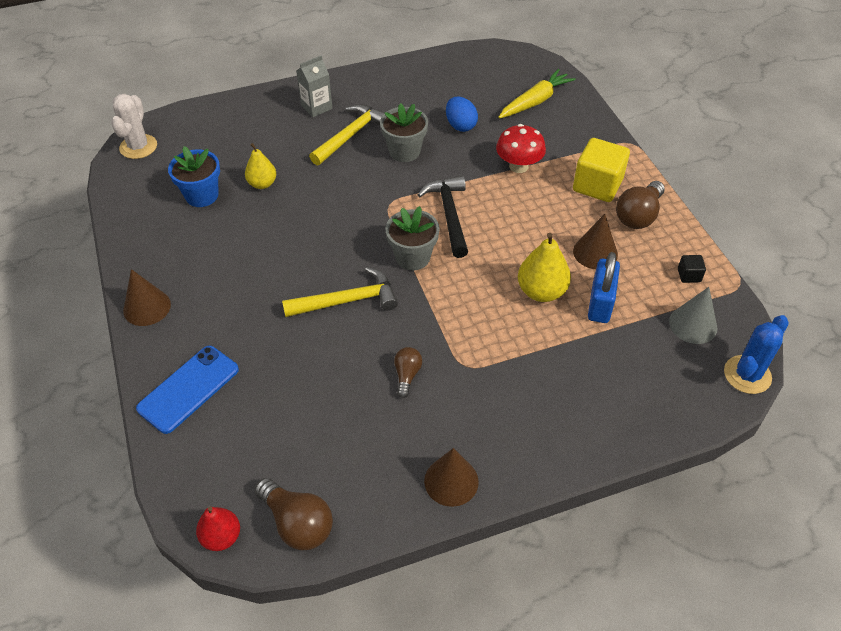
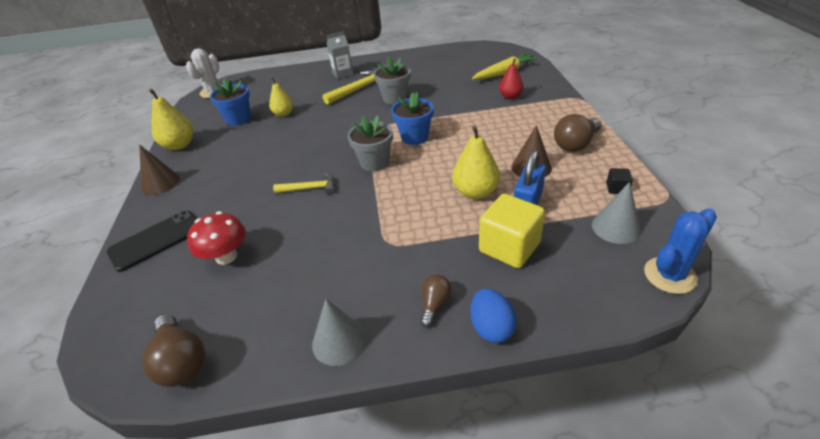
camera: 15 degrees right, 10 degrees down
blue phone [136,346,239,434] -> black phone [107,210,196,272]
red pear [196,507,240,551] -> red pear moved to [499,59,524,99]
yellow hammer [282,267,398,317] -> yellow hammer [273,173,335,194], size x0.65
brown light bulb [394,347,422,398] -> brown light bulb moved to [420,274,451,327]
black hammer [418,176,468,258] -> blue flower pot [391,92,434,145]
brown cone [424,448,479,507] -> grey cone [312,299,367,366]
blue egg [446,96,478,132] -> blue egg moved to [471,288,517,343]
red mushroom [496,124,546,173] -> red mushroom moved to [187,211,246,265]
yellow cube [573,138,630,202] -> yellow cube moved to [479,194,545,268]
none -> yellow pear [149,89,193,150]

